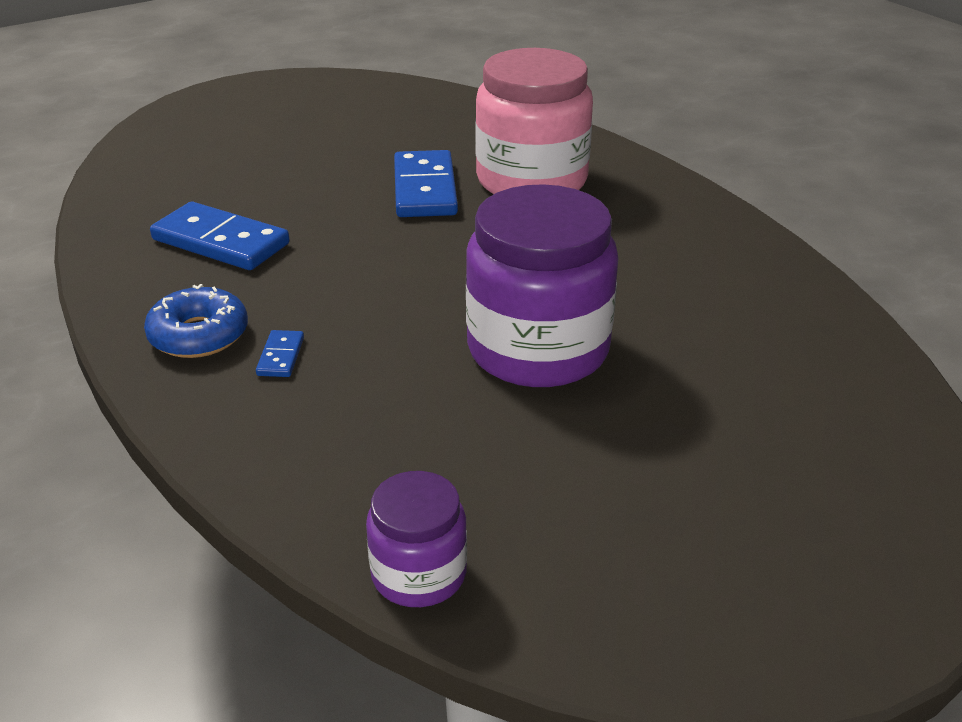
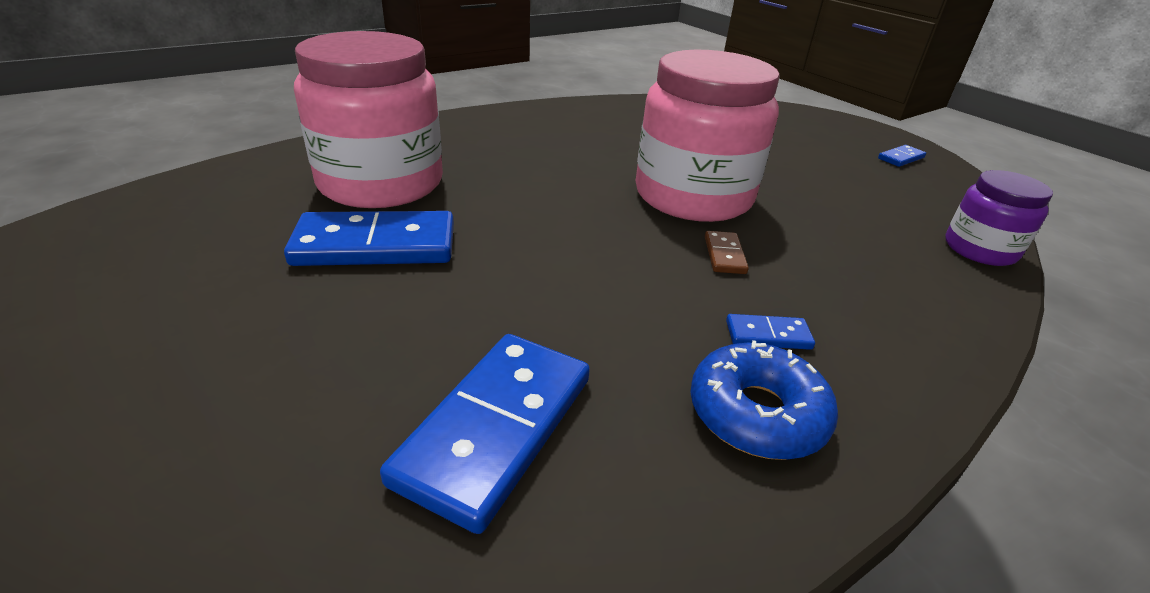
camera: 95 degrees left, 0 degrees up
purple jar [466,184,618,387] -> pink jar [636,50,780,222]
none -> brown domino [705,231,749,274]
none -> blue domino [878,145,926,167]

